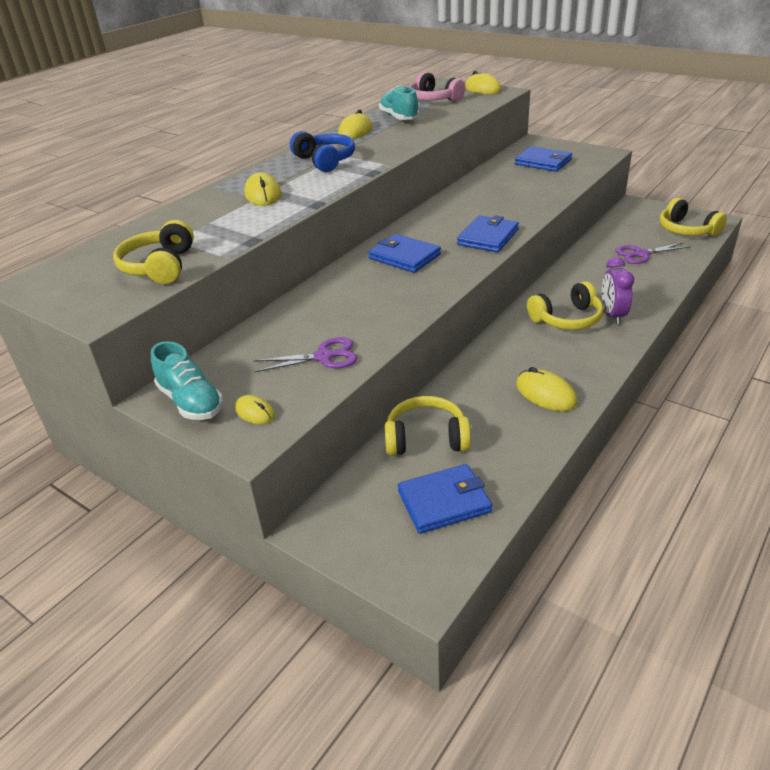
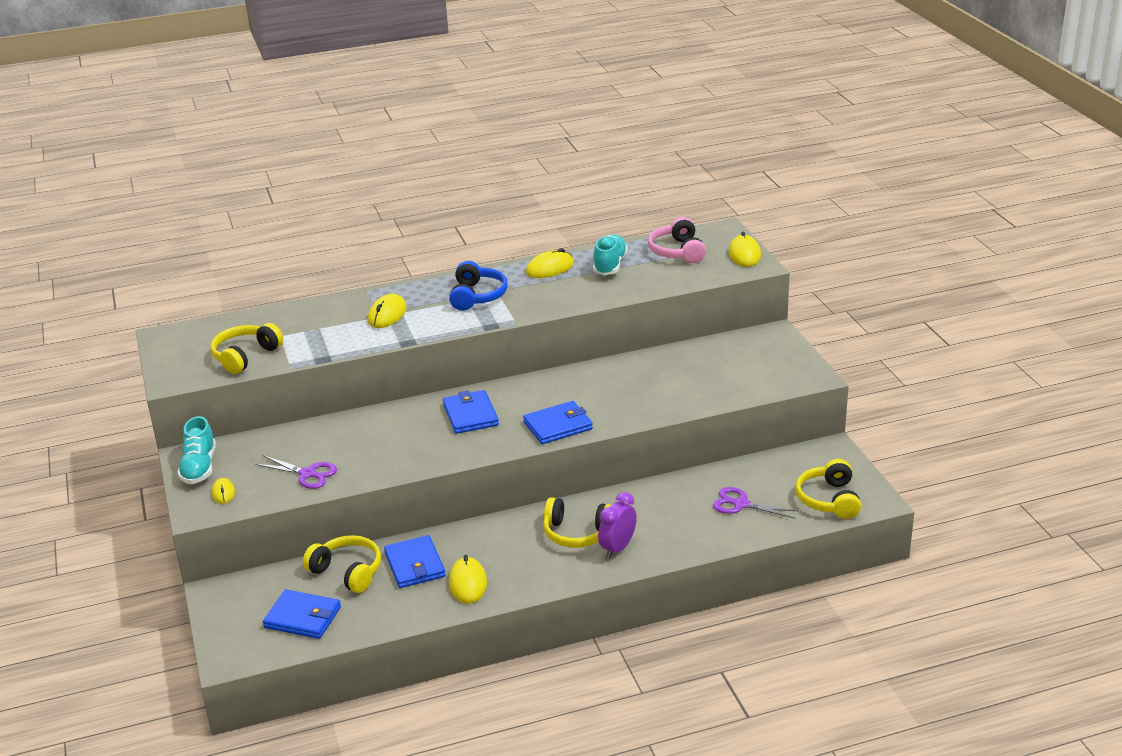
camera: 35 degrees right, 5 degrees down
blue wallet [515,146,572,172] -> blue wallet moved to [384,535,446,588]

